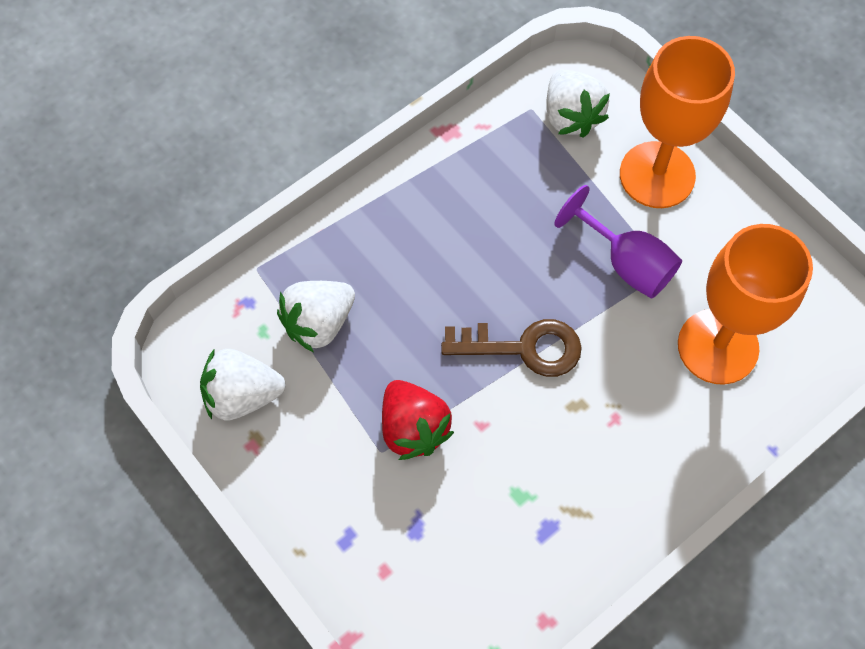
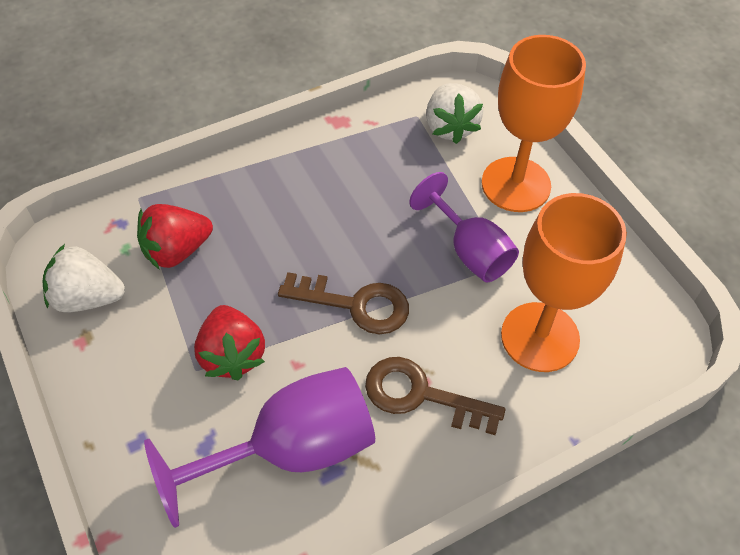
camera: 10 degrees right, 10 degrees down
white strawberry [277,281,355,352] -> red strawberry [137,204,213,270]
none -> purple goblet [144,367,375,528]
none -> brown key [365,357,505,435]

